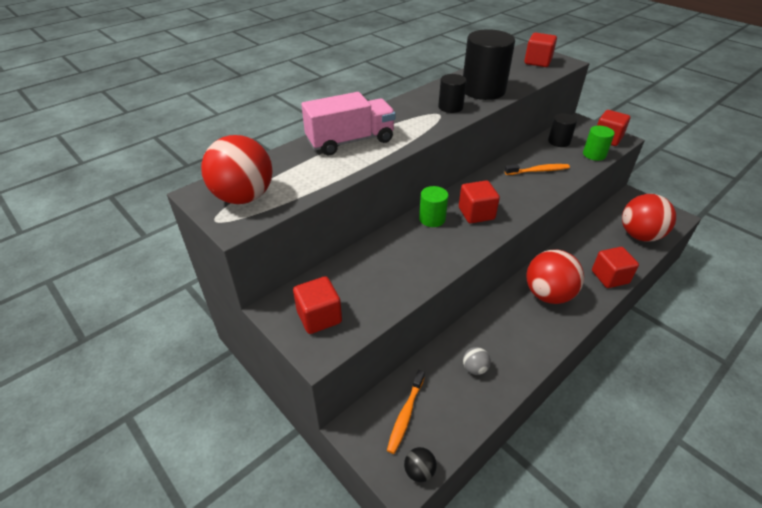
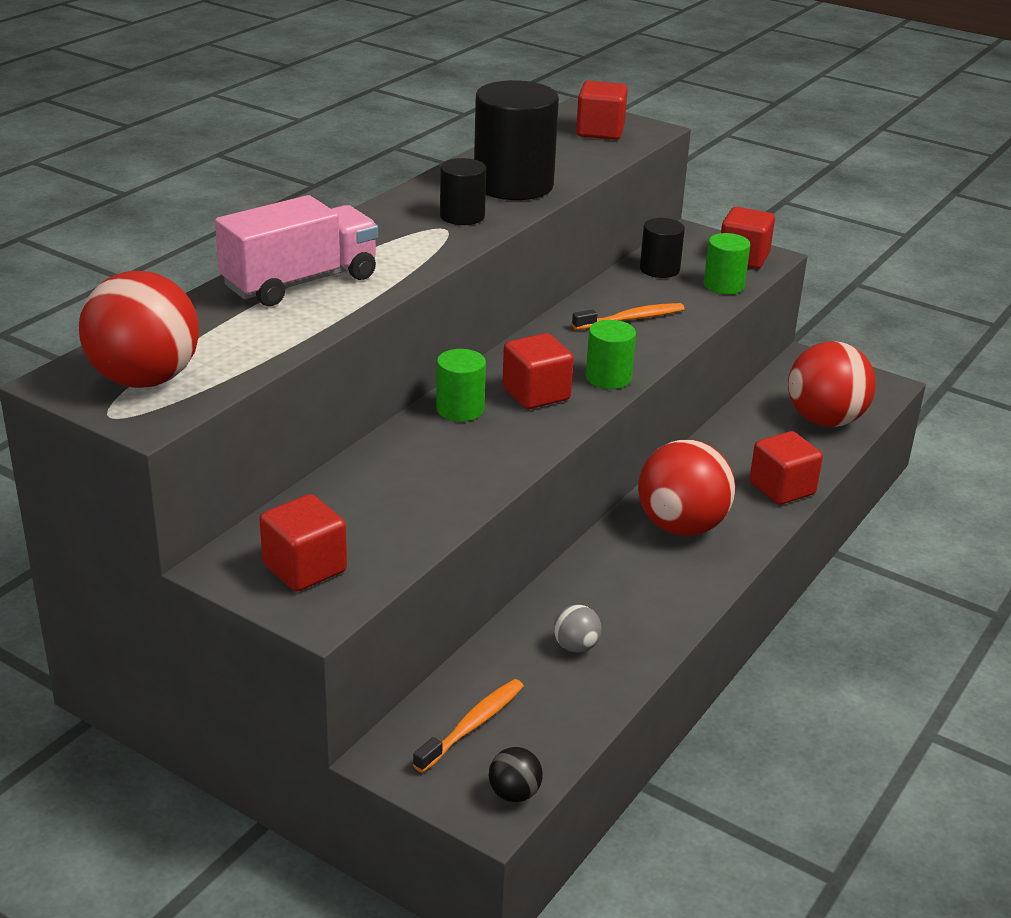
camera: 15 degrees left, 10 degrees down
orange toothbrush [387,370,425,454] -> orange toothbrush turned 150 degrees counterclockwise [413,679,524,773]
none -> green cylinder [586,320,636,389]

